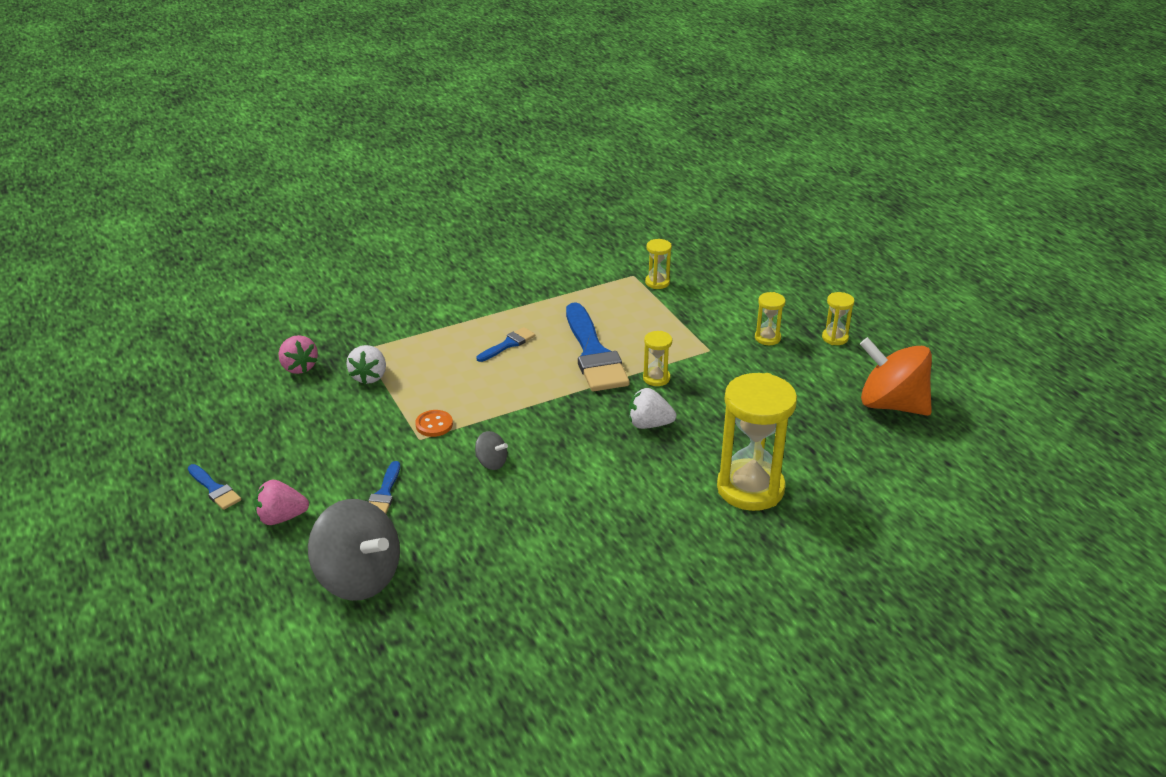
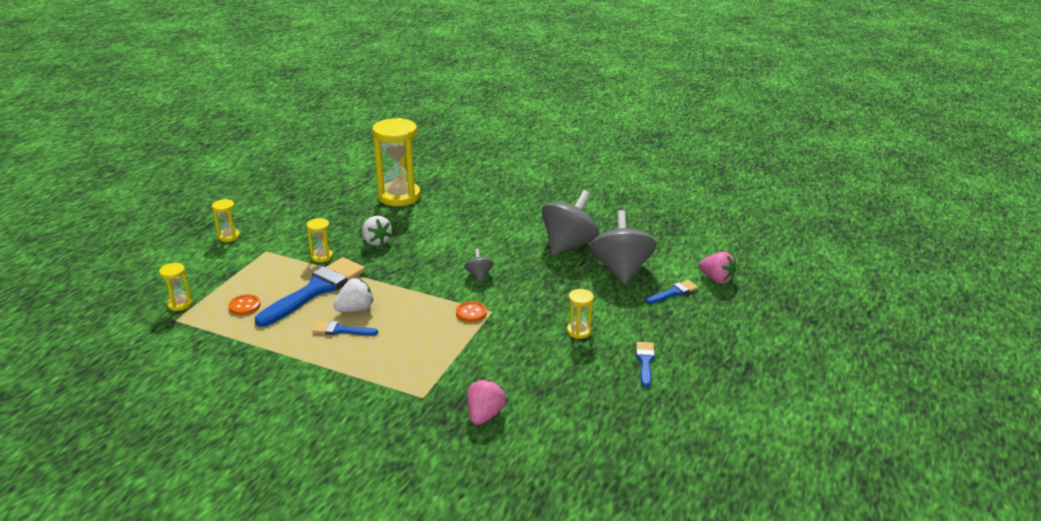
camera: 130 degrees left, 5 degrees down
pink strawberry [254,480,309,525] -> pink strawberry moved to [699,252,736,284]
white strawberry [346,345,386,384] -> white strawberry moved to [333,278,373,312]
blue brush [368,461,400,514] -> blue brush moved to [646,280,698,304]
yellow hourglass [822,292,854,345] -> yellow hourglass moved to [567,289,594,339]
orange spinning top [860,337,932,416] -> none
none -> orange button [228,294,261,315]
none -> grey spinning top [542,190,599,256]

